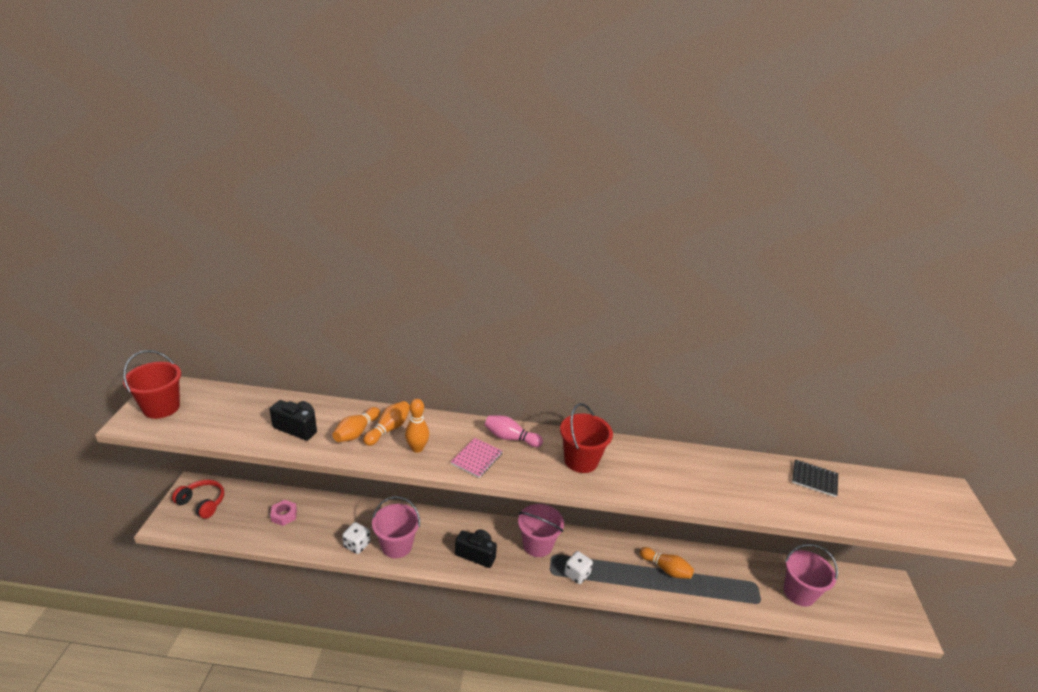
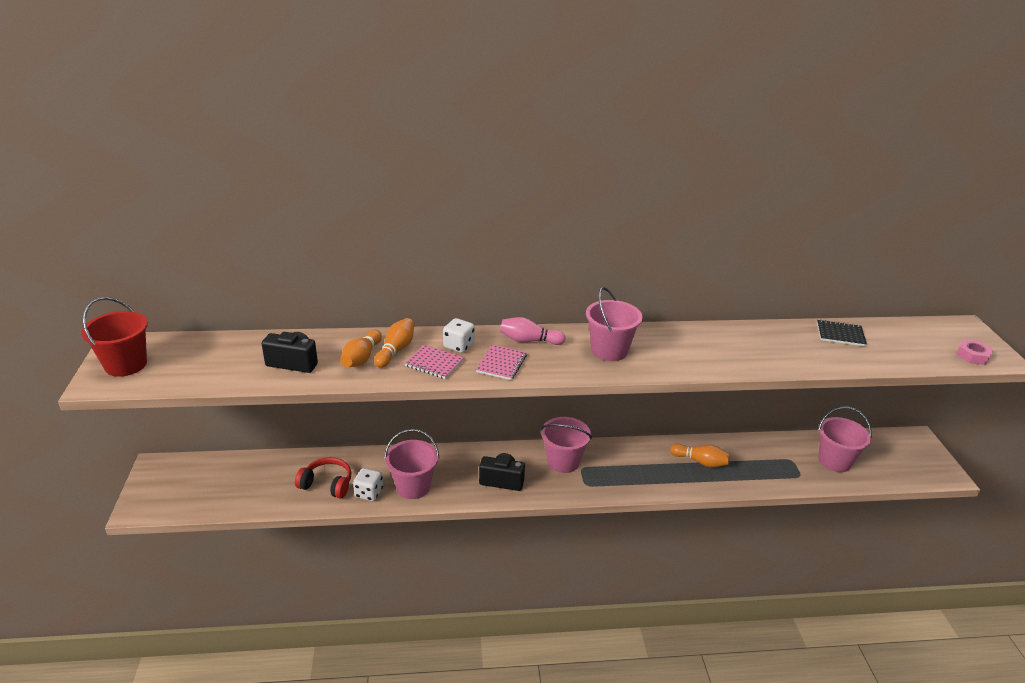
camera: 10 degrees left, 0 degrees up
red headphones [172,480,224,519] -> red headphones moved to [295,457,351,499]
pink nut [270,500,297,526] -> pink nut moved to [956,339,994,365]
orange bowling pin [405,399,429,453] -> pink notebook [405,345,464,379]
red bucket [560,403,613,473] -> pink bucket [586,287,643,361]
white dice [564,551,593,584] -> white dice moved to [443,318,475,353]

